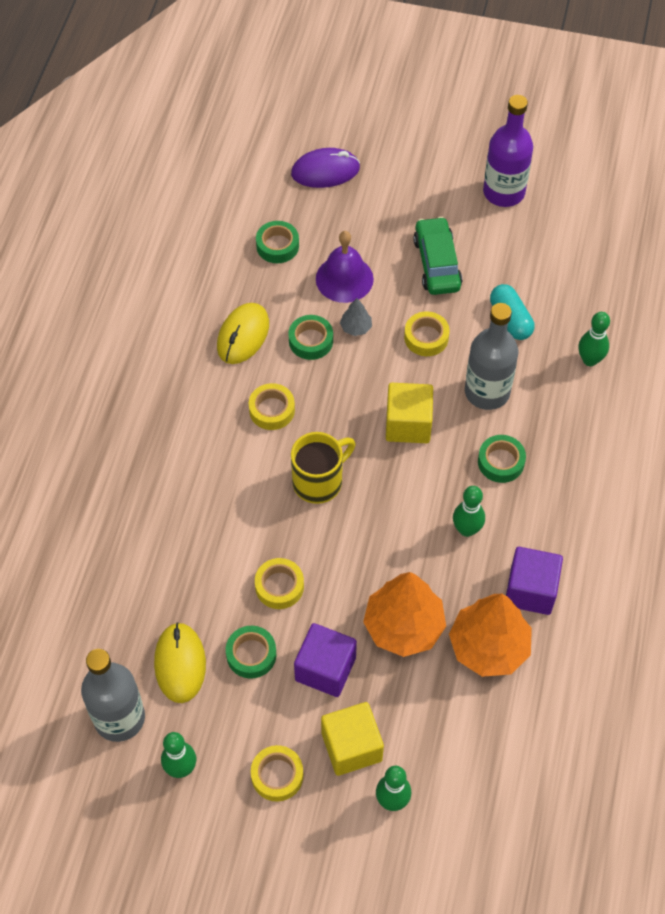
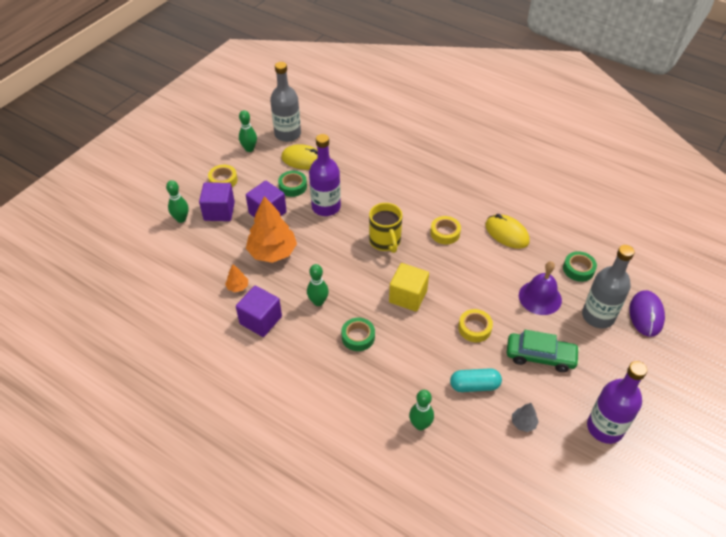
camera: 110 degrees right, 10 degrees down
yellow tape [255,558,304,609] -> purple bottle [309,134,341,216]
green tape [289,315,333,360] -> none
yellow cube [321,702,384,776] -> purple cube [199,182,235,221]
grey tree [340,298,372,336] -> grey tree moved to [512,403,539,432]
orange tree [449,594,532,677] -> orange tree [225,264,248,292], size x0.44
grey bottle [465,303,518,410] -> grey bottle moved to [582,245,635,329]

